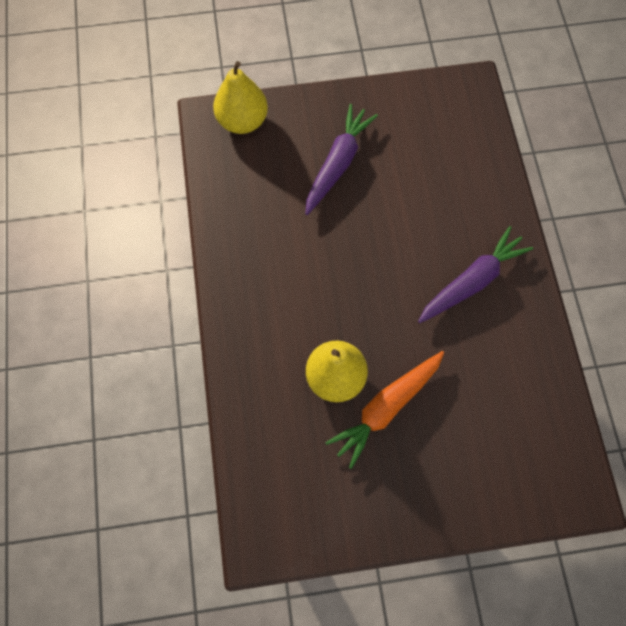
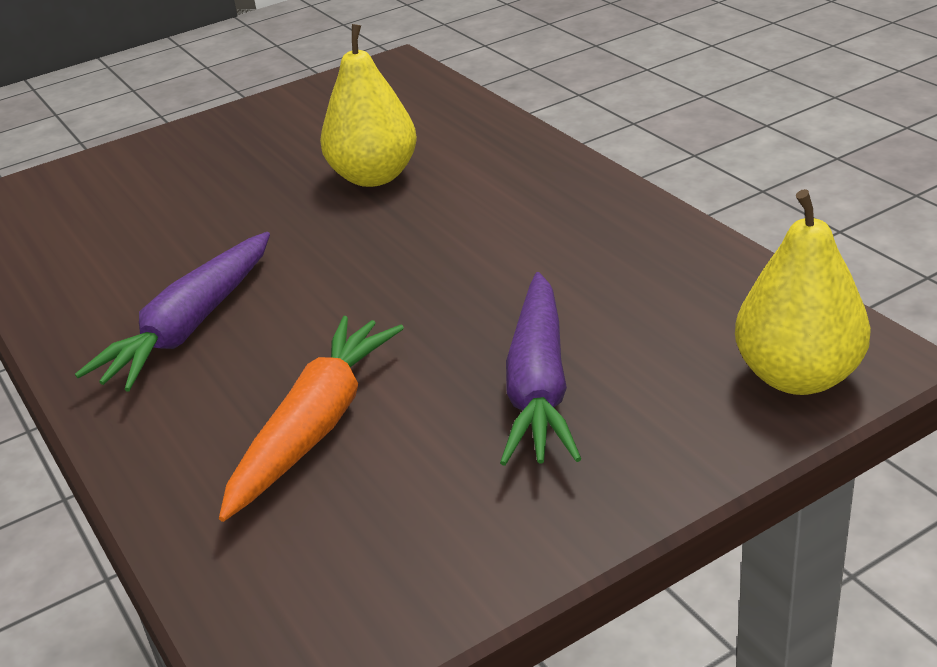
camera: 160 degrees right, 35 degrees down
orange carrot [325,351,444,469] -> orange carrot moved to [219,316,404,522]

